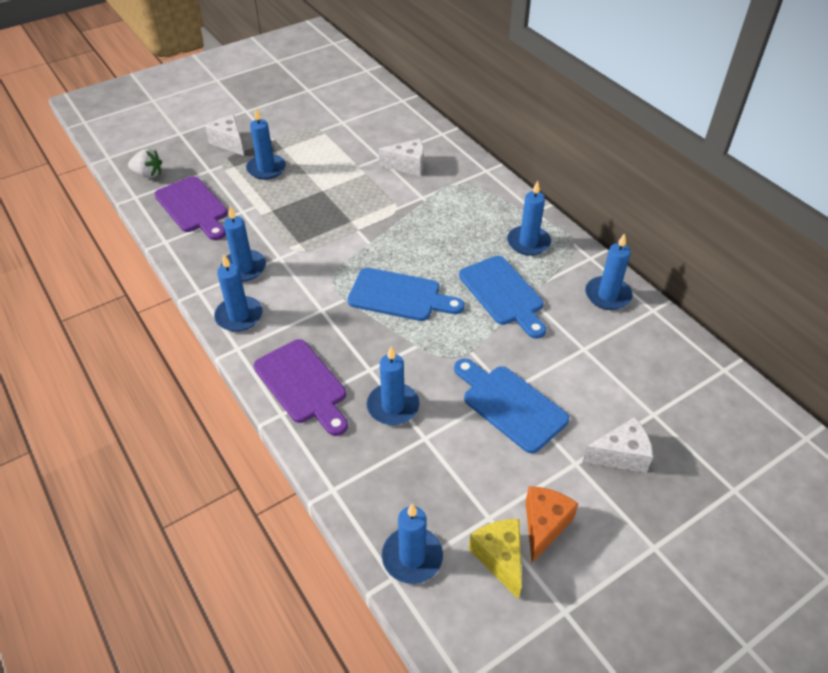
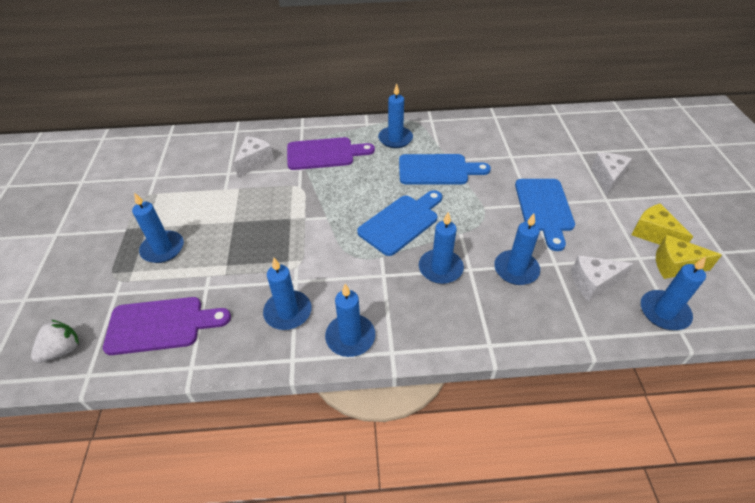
camera: 60 degrees left, 0 degrees up
white cheese [205,115,244,156] -> white cheese moved to [571,255,634,301]
purple cutting board [254,339,348,436] -> purple cutting board moved to [287,137,375,170]
blue cutting board [454,358,569,453] -> blue cutting board turned 75 degrees counterclockwise [515,179,575,251]
orange cheese [525,486,578,563] -> yellow cheese [631,203,693,245]
blue candle [585,233,633,310] -> blue candle moved to [419,212,464,284]

